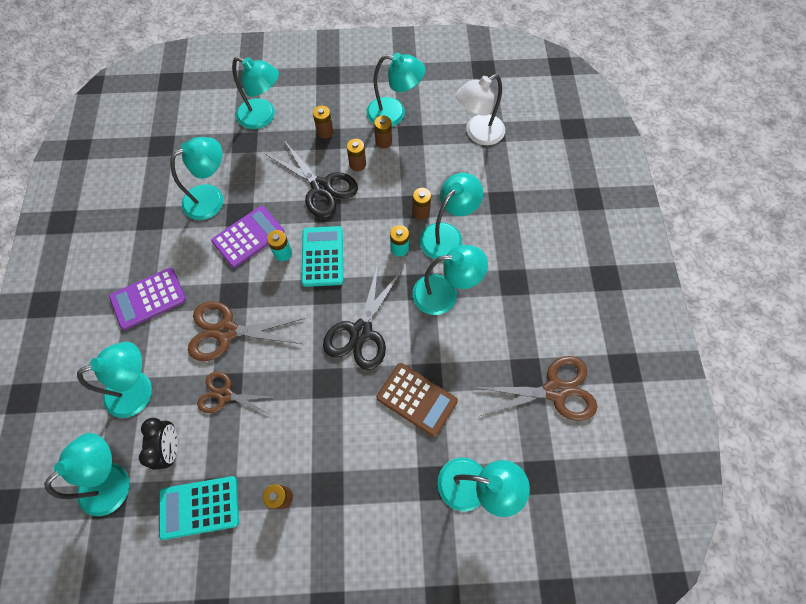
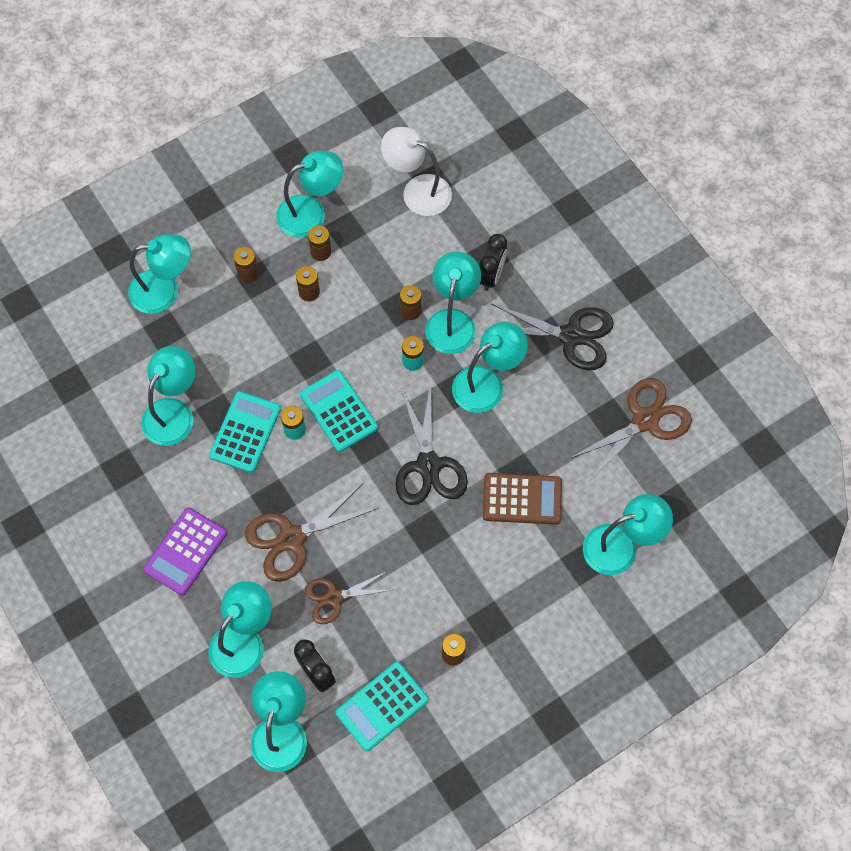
camera: 30 degrees left, 0 degrees up
purple calculator [211,206,285,268] -> turquoise calculator [209,391,281,473]
black scissors [267,140,358,218] -> black scissors moved to [485,303,614,370]
white lamp [456,74,505,145] -> white lamp turned 90 degrees clockwise [381,127,452,216]
none -> black clock [480,234,507,291]

